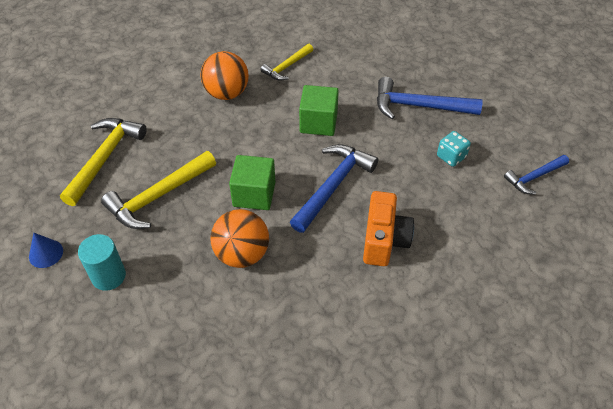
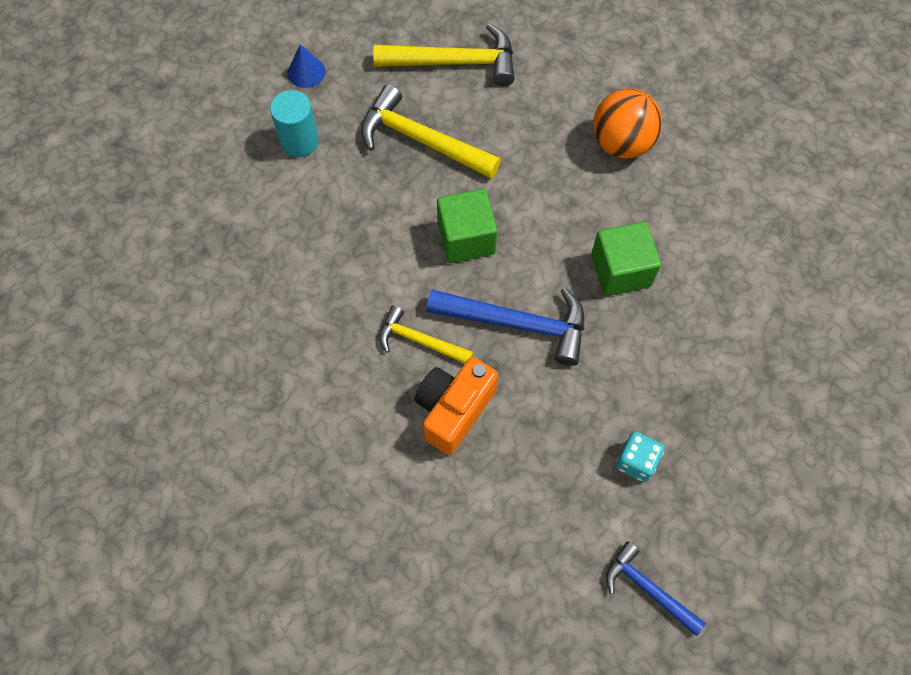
camera: 70 degrees right, 15 degrees up
orange ball [210,209,269,268] -> none
yellow hammer [260,44,314,81] -> yellow hammer moved to [379,305,473,364]
orange camera [363,191,414,266] -> orange camera turned 135 degrees clockwise [415,357,498,455]
blue hammer [377,77,483,119] -> none

